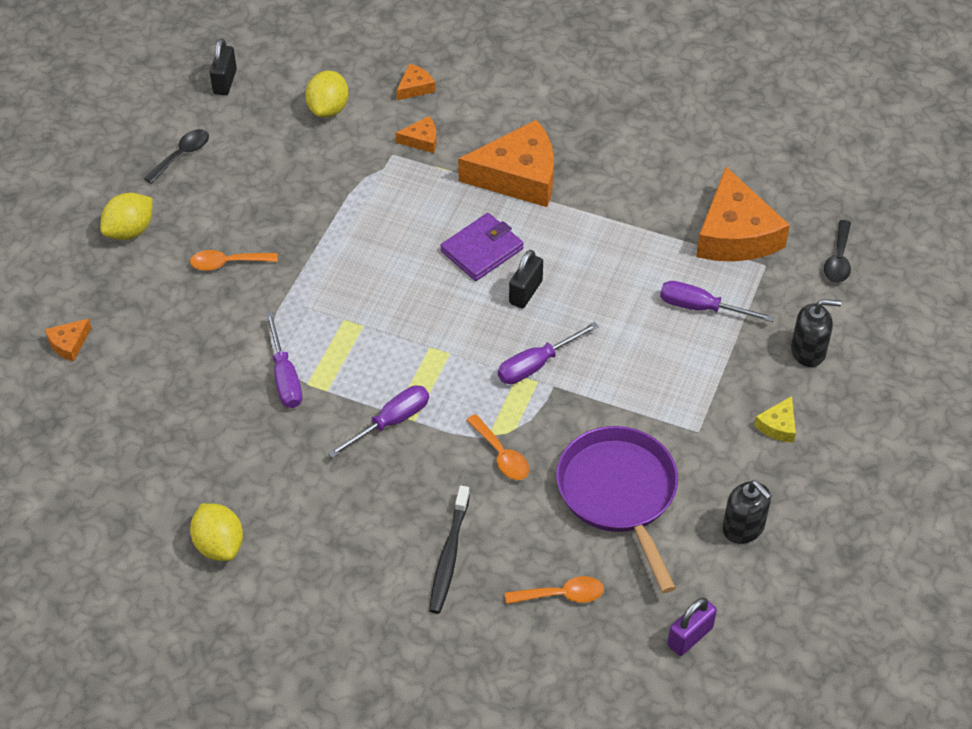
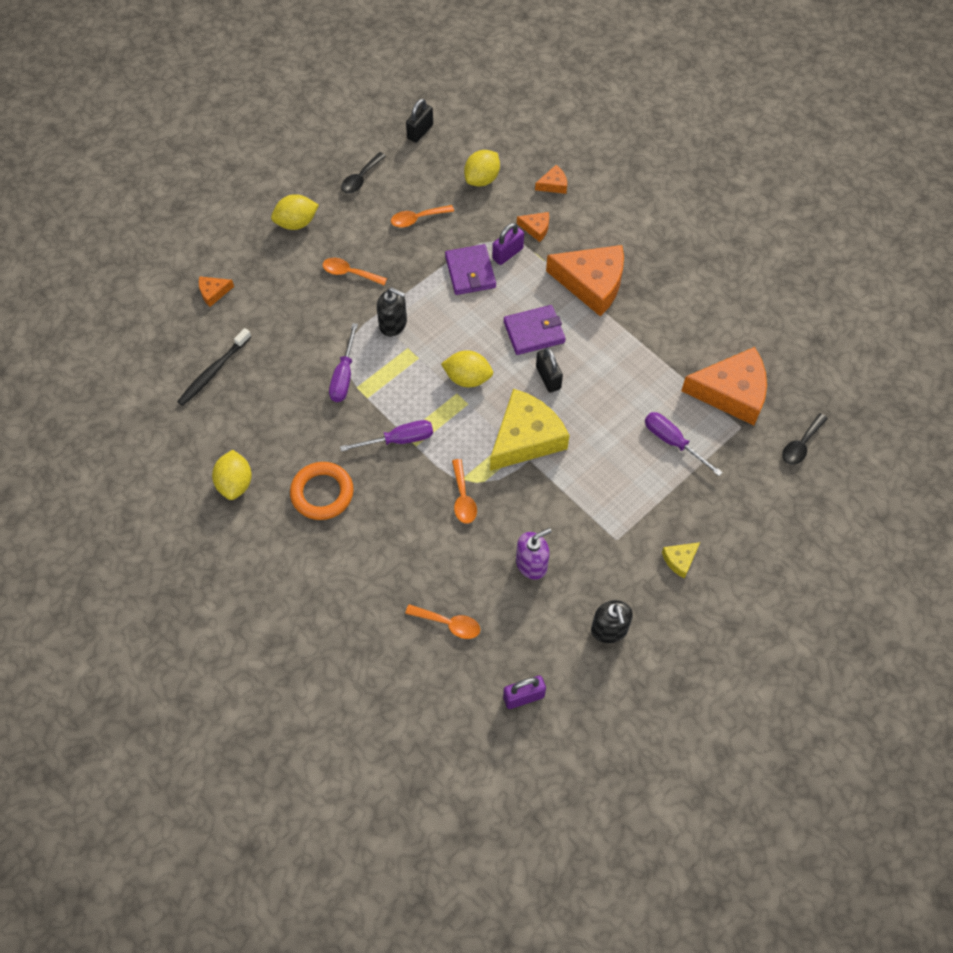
camera: 25 degrees right, 10 degrees up
black spoon [144,129,209,184] -> black spoon turned 150 degrees clockwise [341,152,386,193]
black toothbrush [429,486,470,614] -> black toothbrush moved to [177,328,251,406]
purple screwdriver [498,322,599,384] -> yellow cheese [490,388,570,471]
black padlock [509,250,543,308] -> black padlock turned 75 degrees counterclockwise [536,347,563,393]
purple pan [556,426,678,593] -> purple soap dispenser [516,528,552,580]
orange cheese [696,167,790,261] -> orange cheese turned 105 degrees counterclockwise [681,347,767,425]
black soap dispenser [791,299,842,367] -> black soap dispenser moved to [377,287,407,336]
none -> orange ring [290,462,354,520]
none -> orange spoon [391,205,454,227]
none -> yellow lemon [441,350,493,387]
none -> purple wallet [445,244,496,295]
none -> purple padlock [492,223,524,265]

